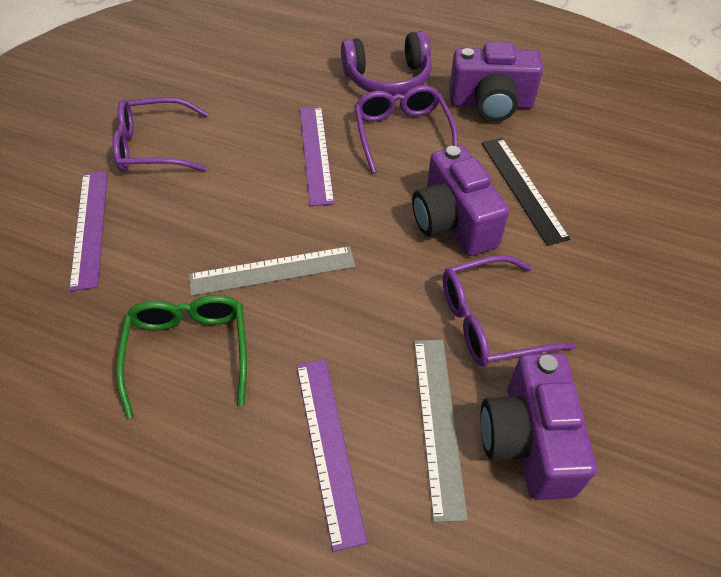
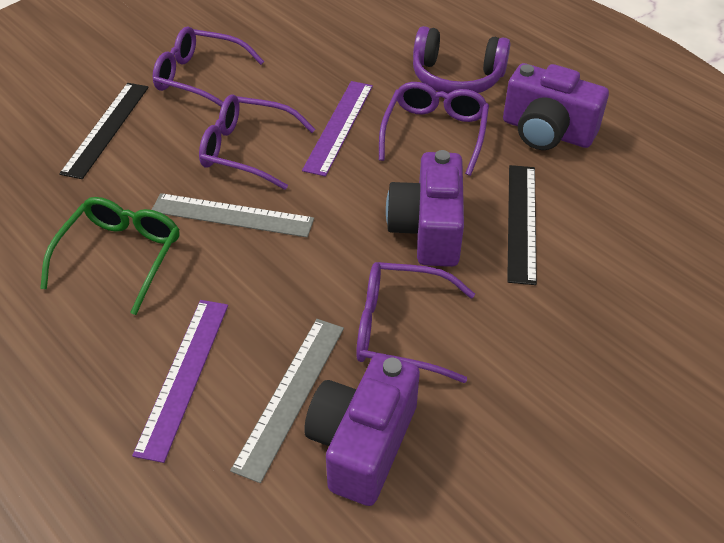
camera: 25 degrees right, 5 degrees down
purple ruler [69,171,108,291] -> black ruler [59,83,149,179]
none -> purple glasses [199,94,316,190]

